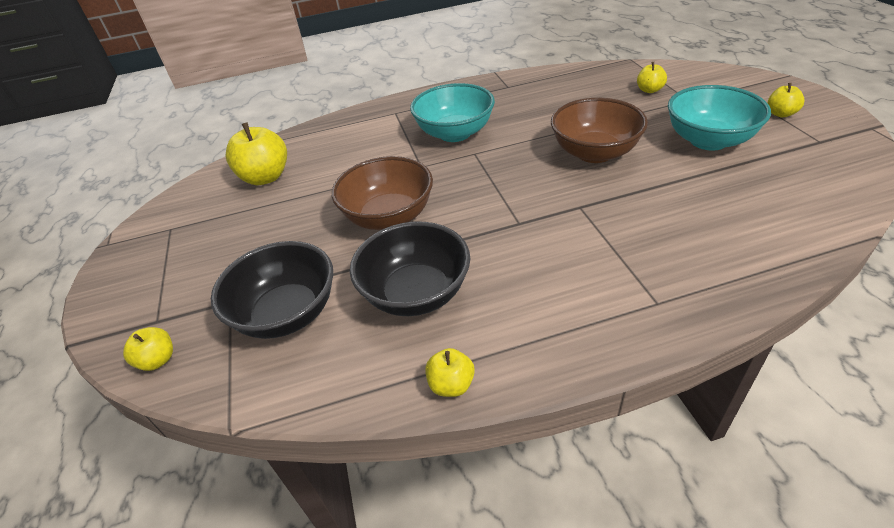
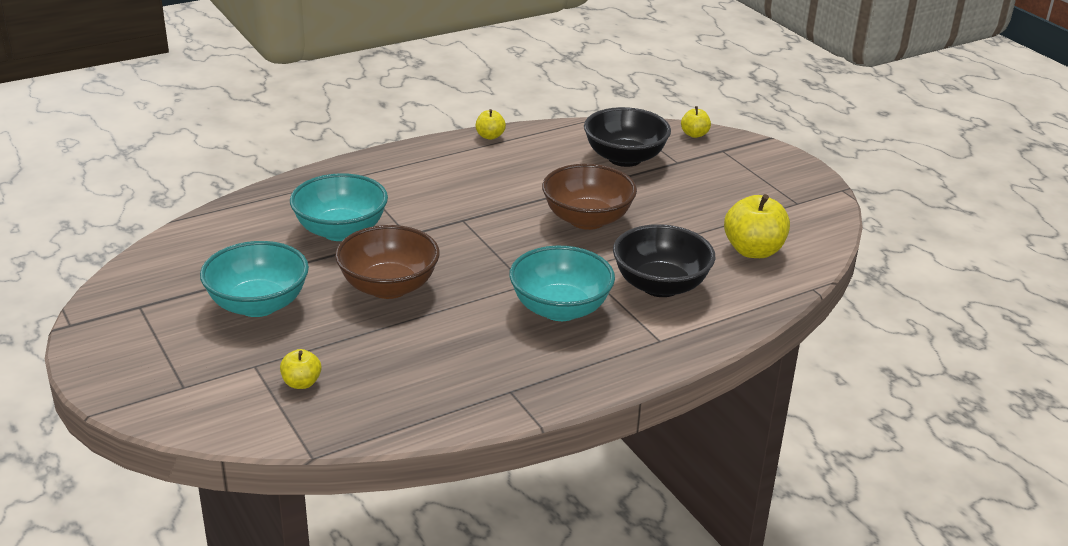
camera: 160 degrees right, 10 degrees down
black bowl [350,222,470,316] -> black bowl moved to [613,224,715,297]
yellow apple [767,83,805,117] -> none
none -> turquoise bowl [290,173,388,241]

